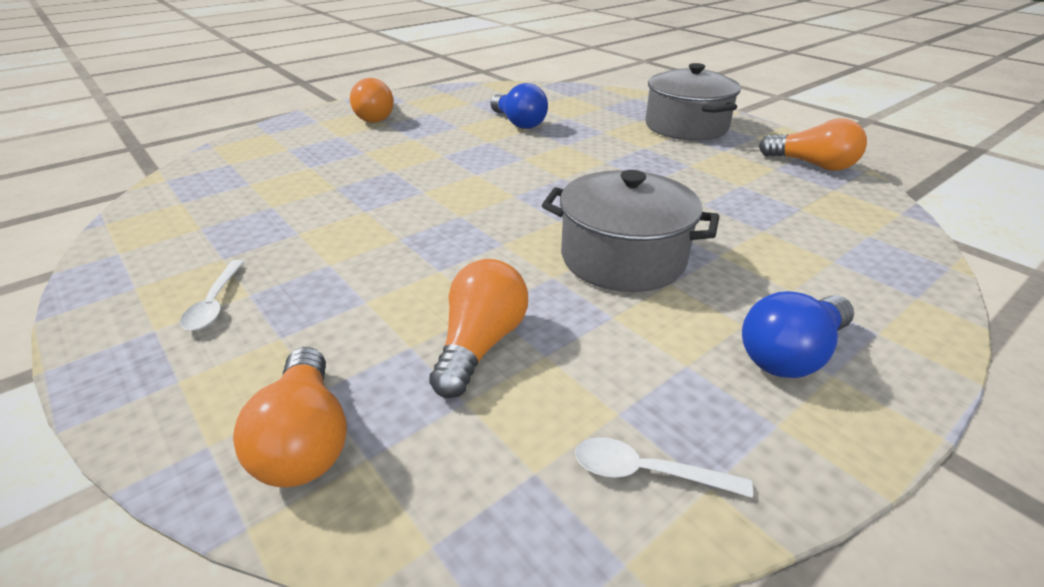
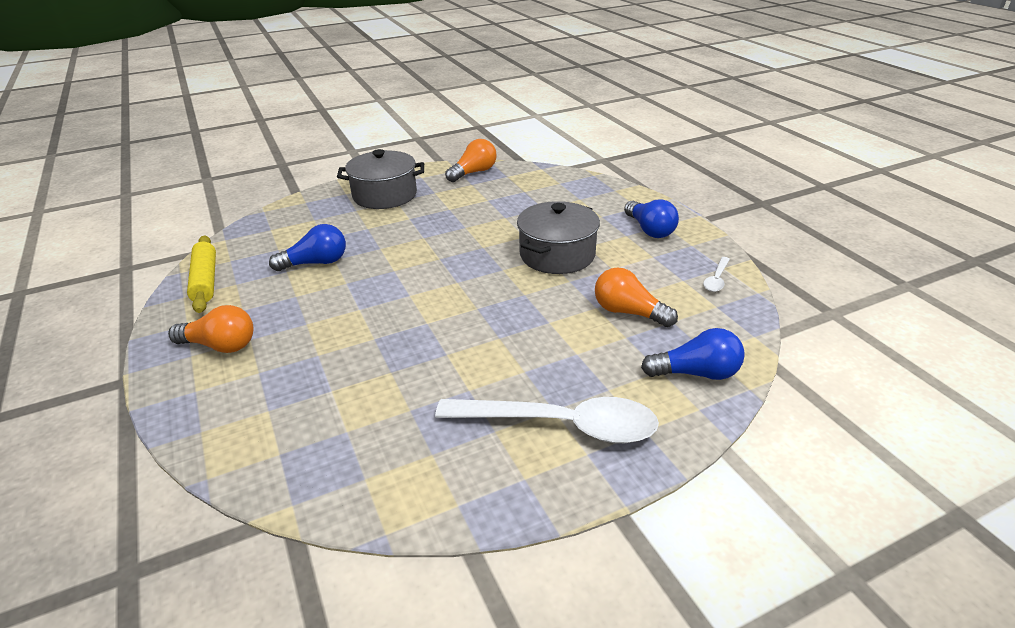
camera: 75 degrees left, 0 degrees up
white spoon [180,260,244,331] -> white spoon [435,397,659,443], size x2.34
orange light bulb [233,347,347,488] -> blue light bulb [641,328,745,380]
none -> yellow rolling pin [187,236,216,313]

